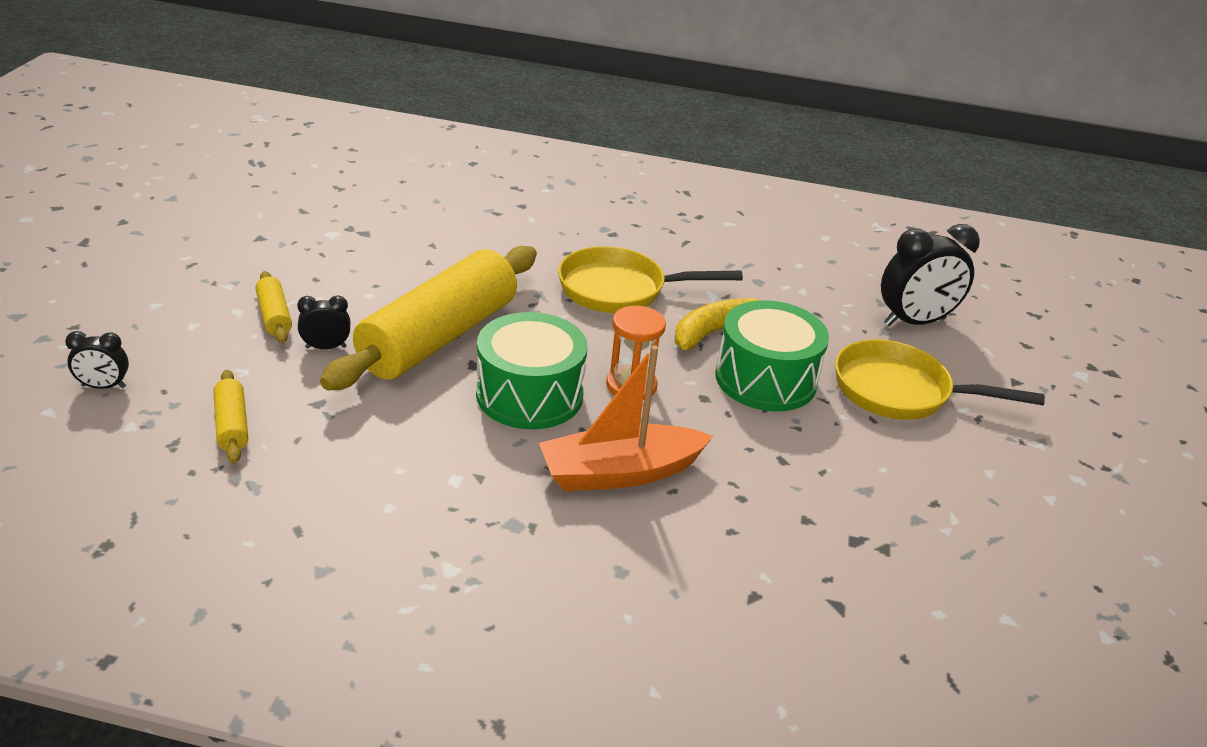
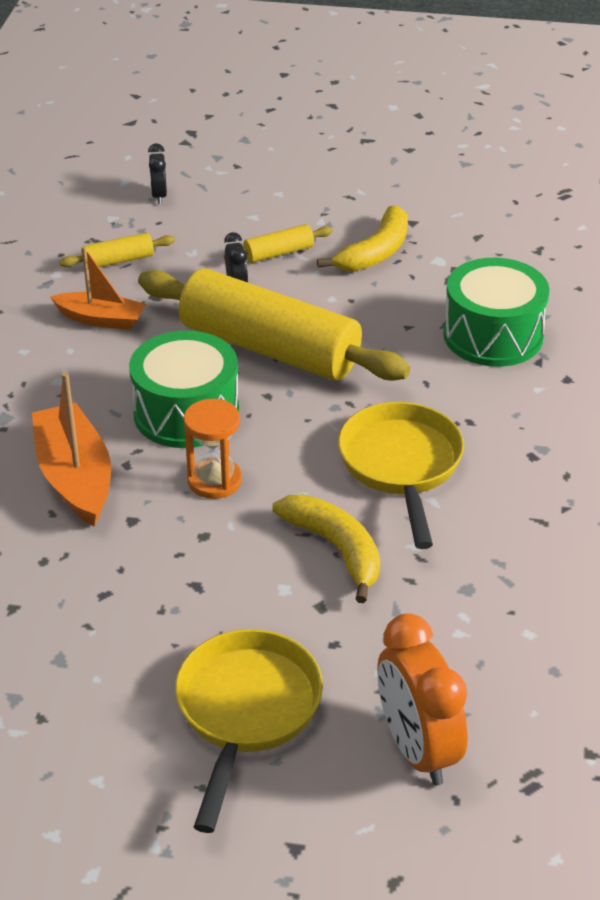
camera: 90 degrees right, 5 degrees up
green drum [715,300,829,411] -> green drum moved to [443,258,550,367]
black clock [881,224,980,326] -> orange clock [378,613,468,786]
none -> orange boat [50,246,146,330]
none -> yellow banana [317,205,408,272]

